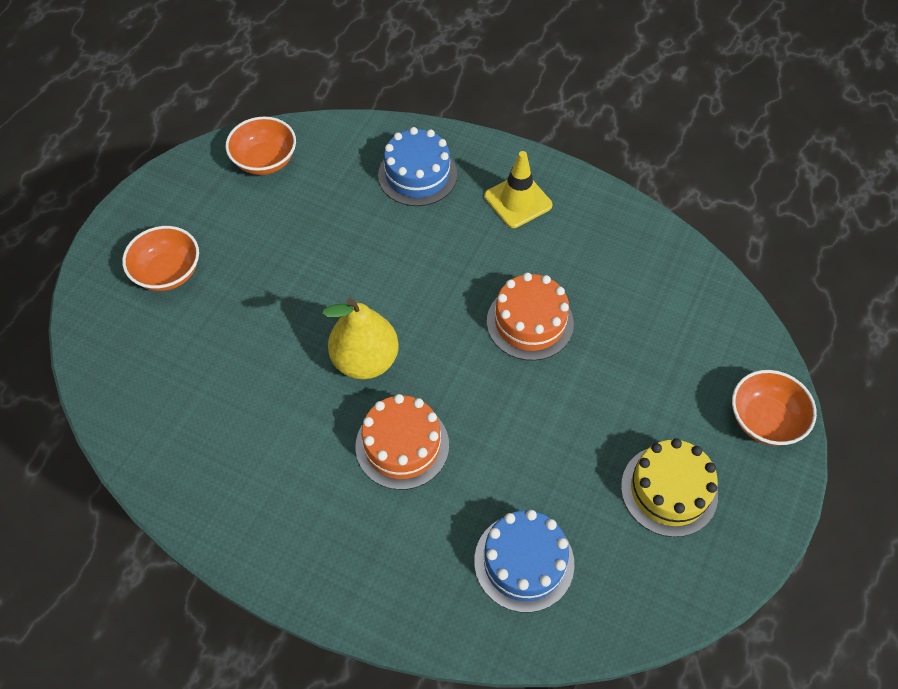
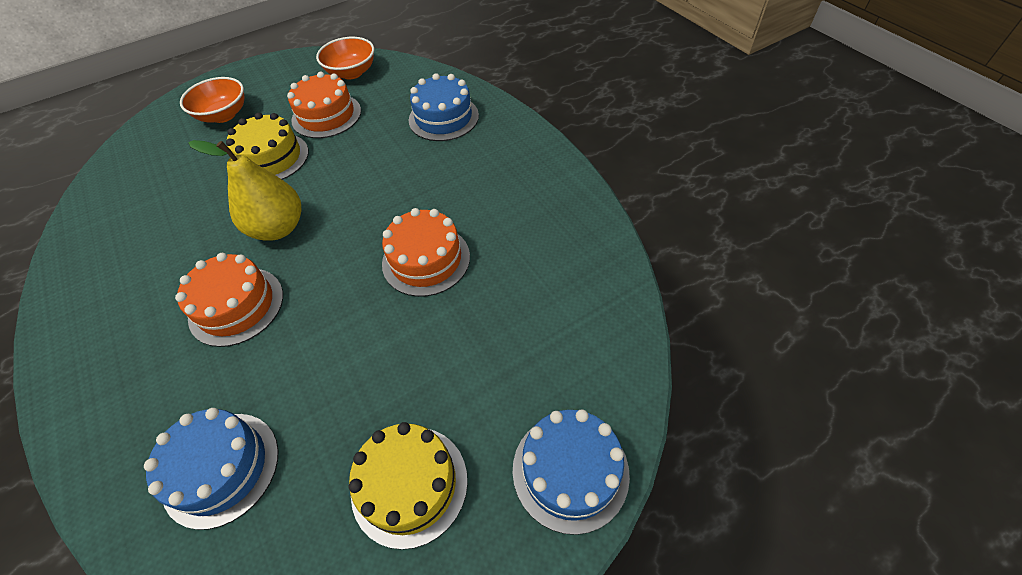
camera: 35 degrees right, 5 degrees down
yellow traffic cone [484,151,552,228] -> none
orange bowl [732,370,817,446] -> blue cake [513,409,630,535]
none -> yellow cake [226,113,309,180]
none -> orange cake [287,72,361,138]

